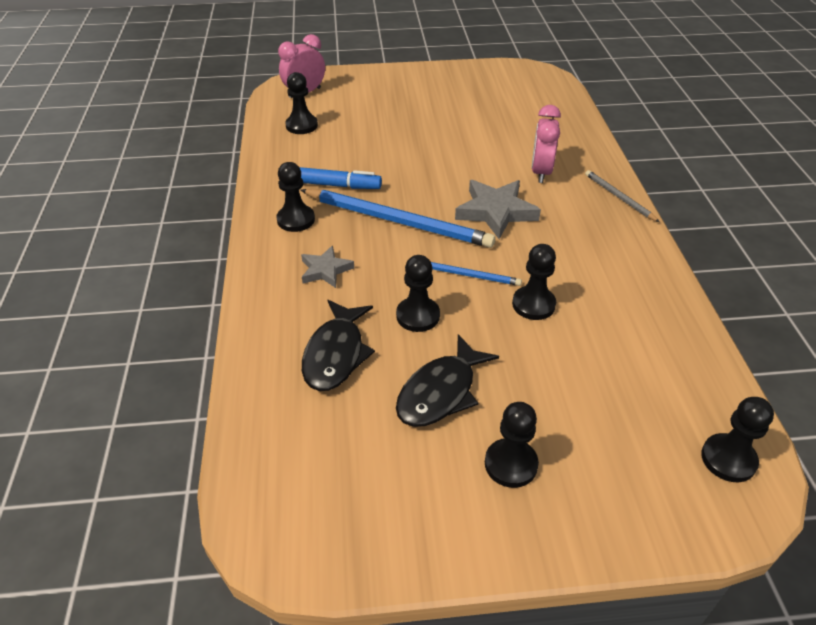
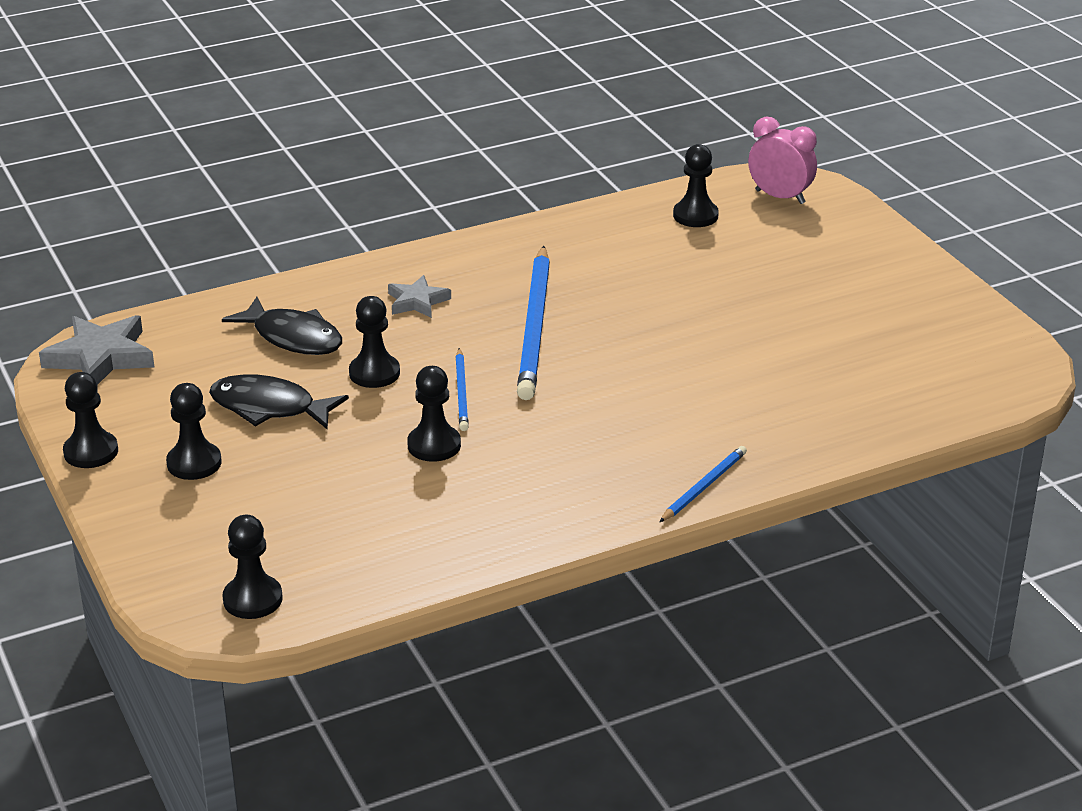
camera: 70 degrees right, 10 degrees down
black pawn [276,162,315,232] -> black pawn moved to [63,372,118,468]
blue marker [299,167,382,189] -> none
black fish [302,300,375,391] -> black fish turned 135 degrees counterclockwise [222,297,342,355]
grey star [455,180,541,239] -> grey star moved to [39,315,154,385]
pink clock [532,105,561,183] -> none
grey pencil [585,170,660,222] -> blue pencil [660,446,747,522]

